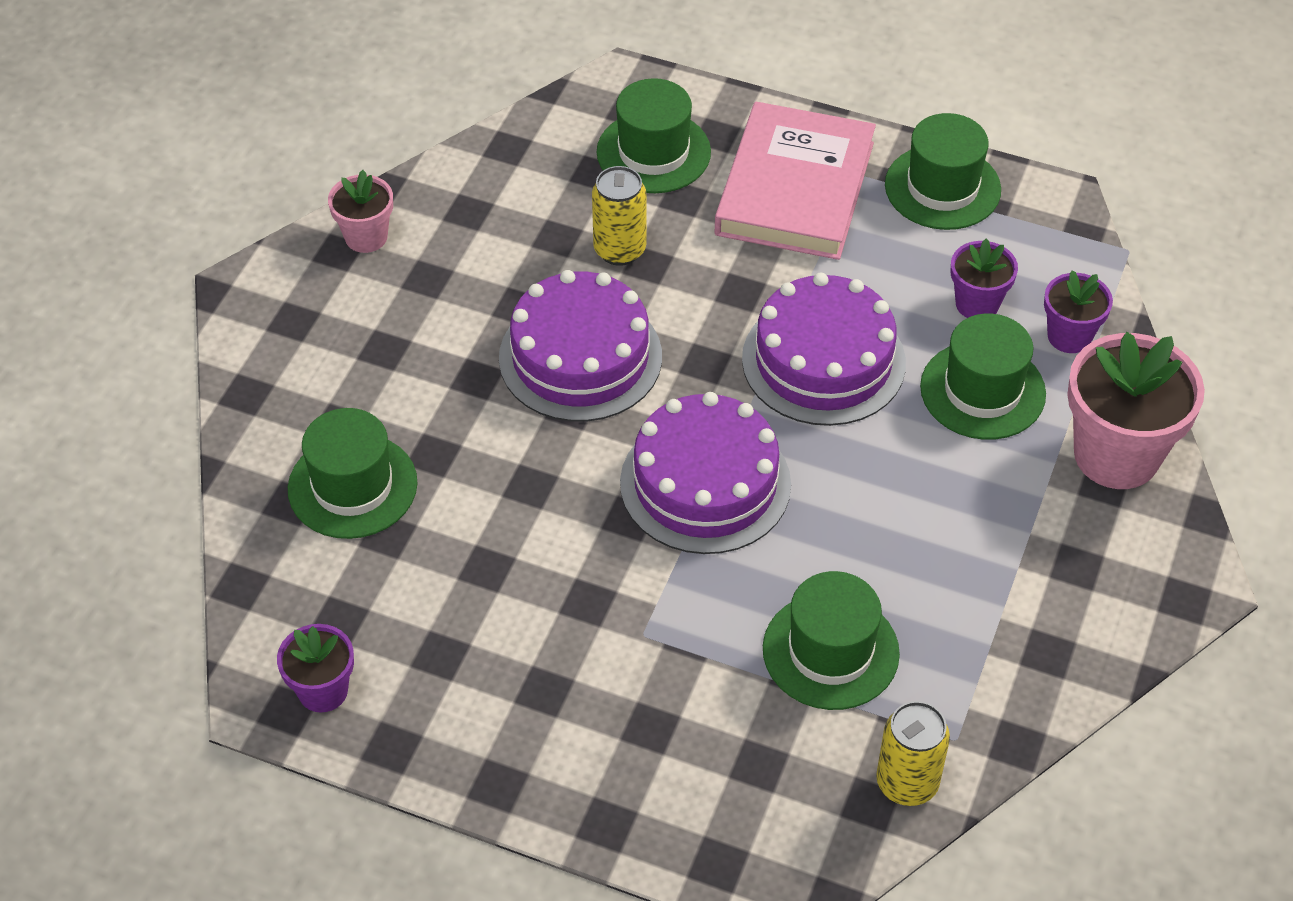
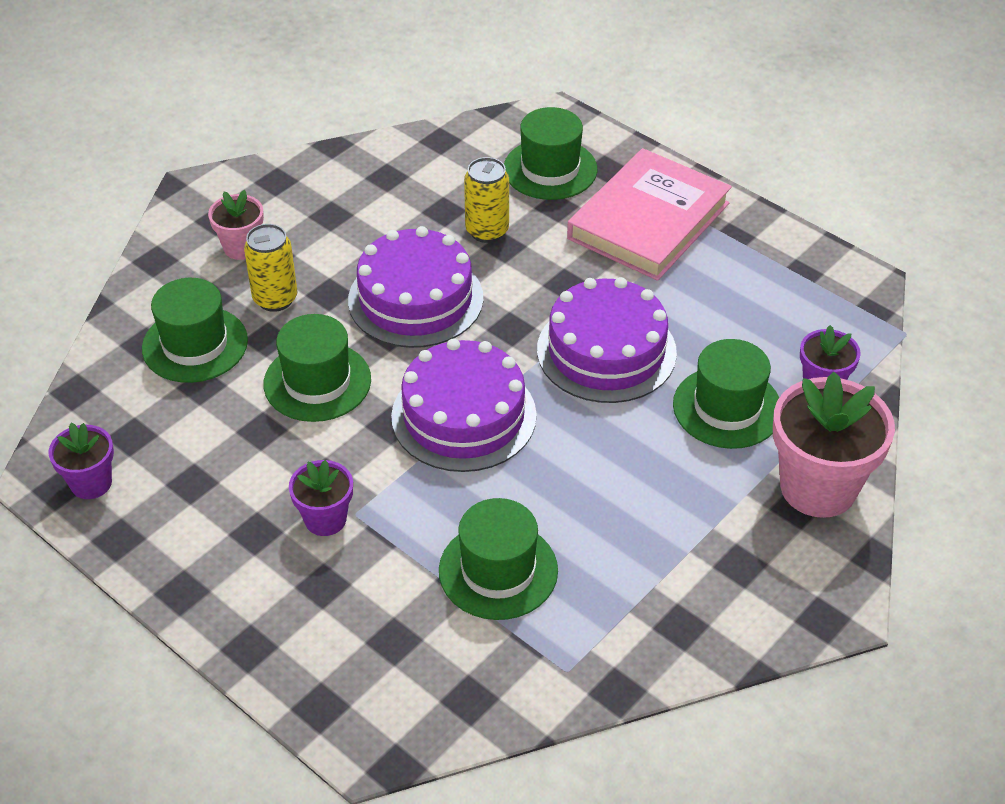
camera: 20 degrees right, 5 degrees down
pink flower pot [328,170,393,253] -> pink flower pot moved to [208,190,264,260]
yellow can [876,701,950,806] -> yellow can moved to [244,224,298,312]
green hat [885,113,1001,230] -> green hat moved to [263,314,371,422]
purple flower pot [951,239,1018,318] -> purple flower pot moved to [289,460,353,536]

